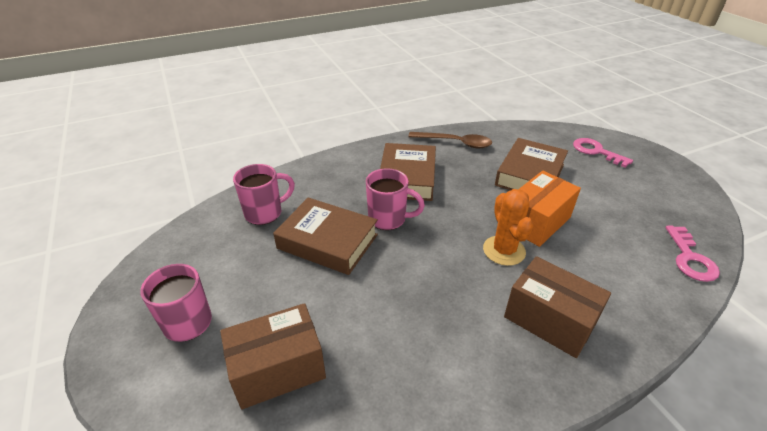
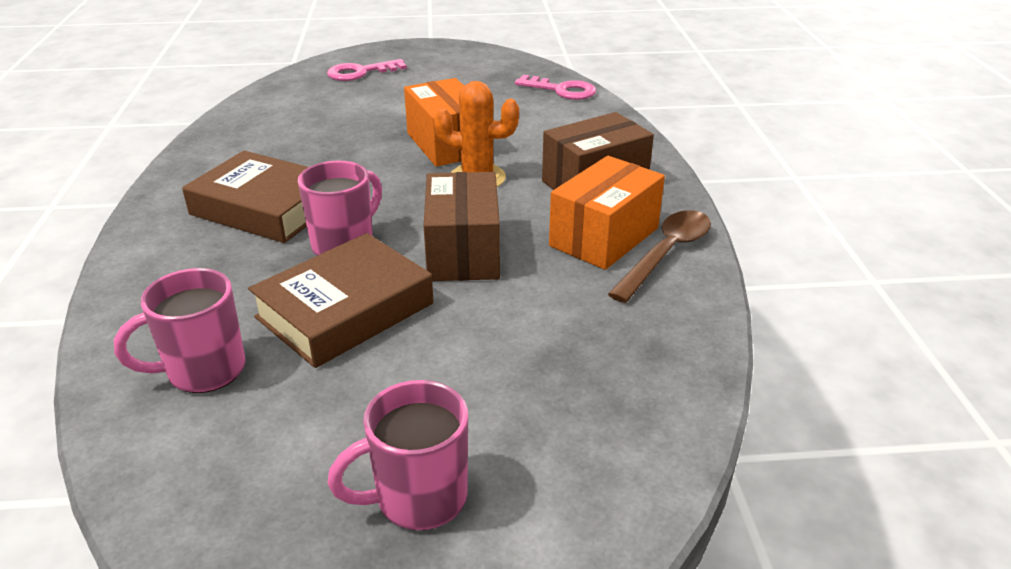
camera: 70 degrees left, 5 degrees down
brown box [220,303,326,409] -> brown box moved to [424,172,500,281]
pink mug [233,164,295,225] -> pink mug turned 105 degrees counterclockwise [114,268,246,393]
brown spoon [408,132,492,148] -> brown spoon moved to [608,210,711,303]
brown book [495,138,568,190] -> none
none -> orange box [549,156,665,270]

